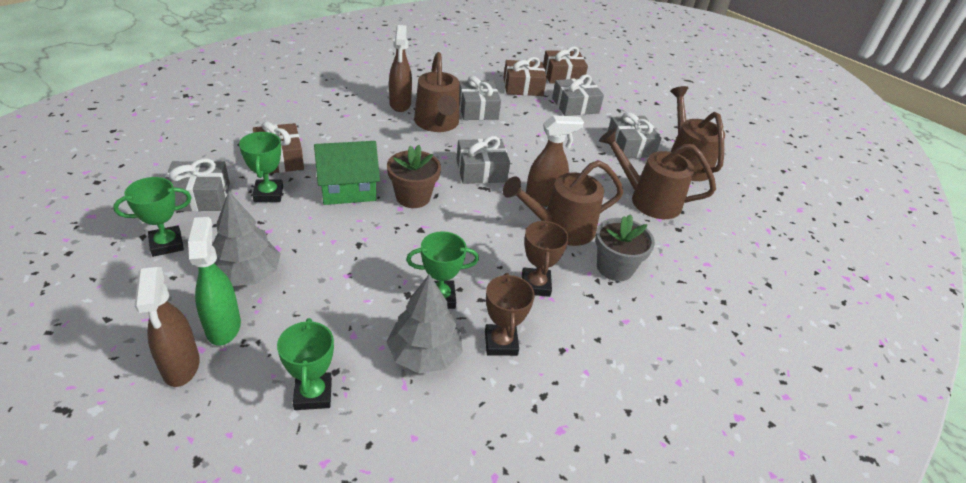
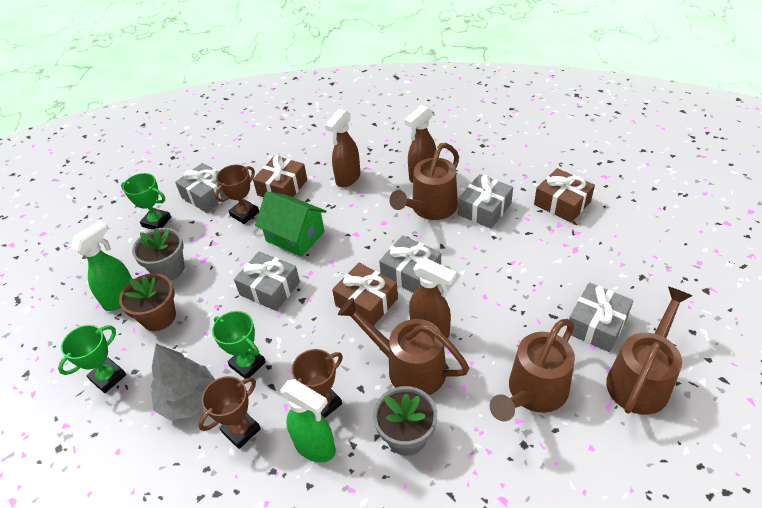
camera: 55 degrees right, 5 degrees up
brown spray bottle [135,267,199,387] -> brown spray bottle moved to [325,109,360,187]
grey tree [212,191,281,286] -> grey flower pot [132,227,185,281]
green trophy [239,132,283,202] -> brown trophy [215,165,259,224]
brown flower pot [387,145,441,208] -> brown flower pot moved to [119,273,176,331]
brown gift [543,46,588,84] -> brown gift moved to [332,263,398,326]
grey gift [552,74,604,116] -> grey gift moved to [234,252,300,311]
brown watering can [599,128,716,219] -> brown watering can turned 120 degrees counterclockwise [490,319,575,421]
none -> green spray bottle [280,379,336,462]

